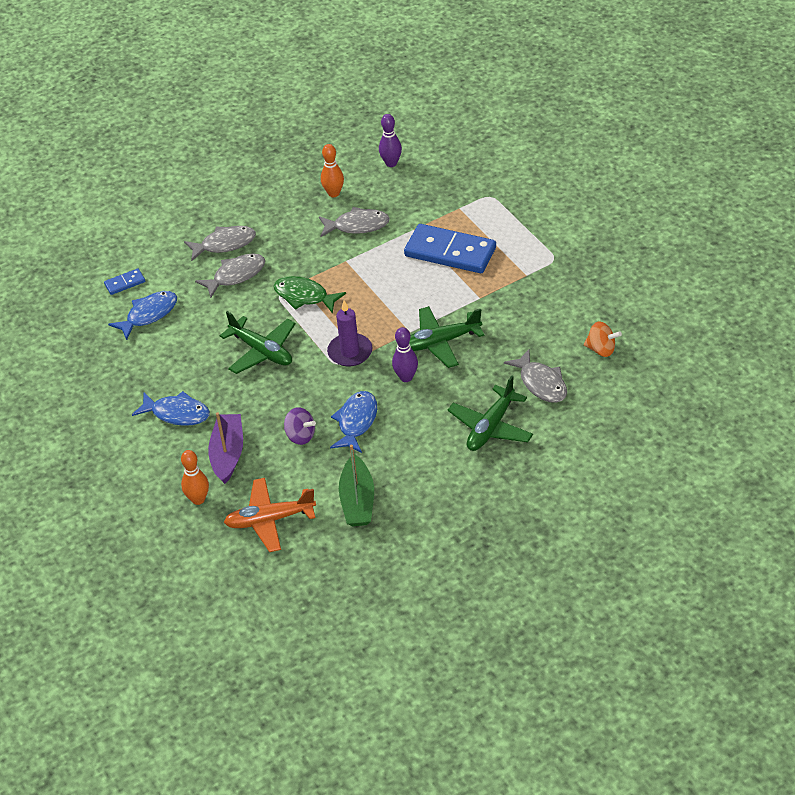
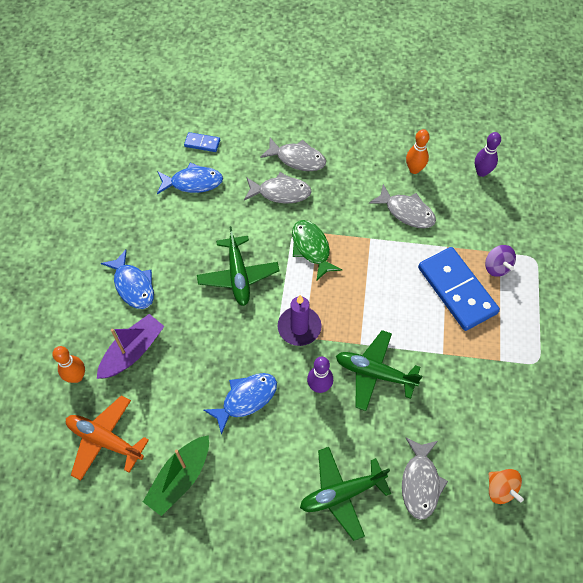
camera: 35 degrees right, 15 degrees up
purple spinning top [284,407,316,445] -> purple spinning top moved to [485,245,516,277]

